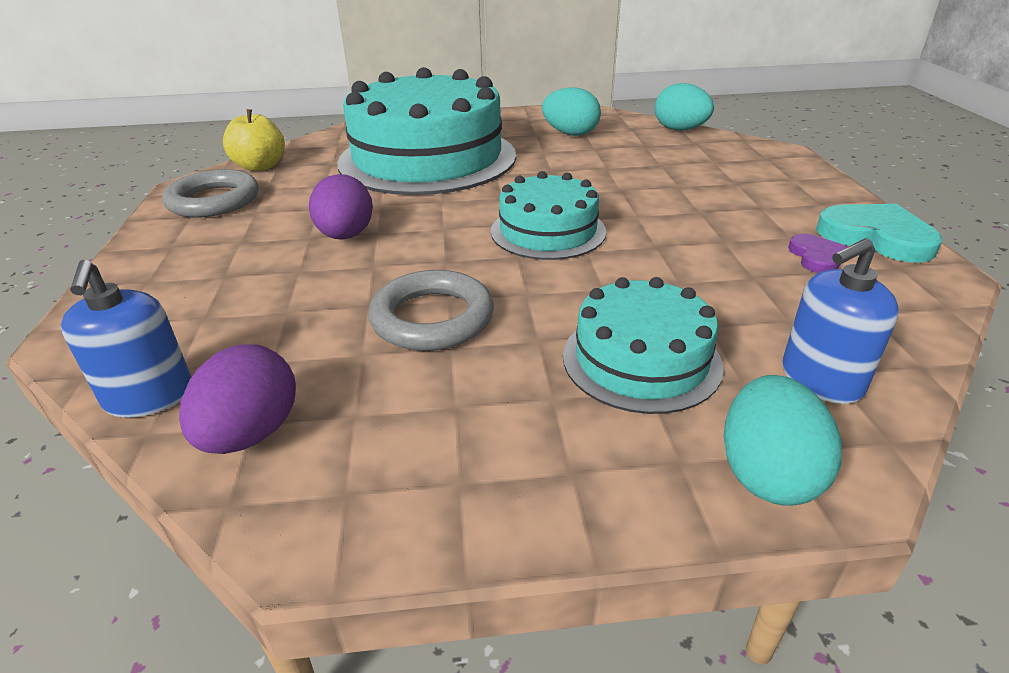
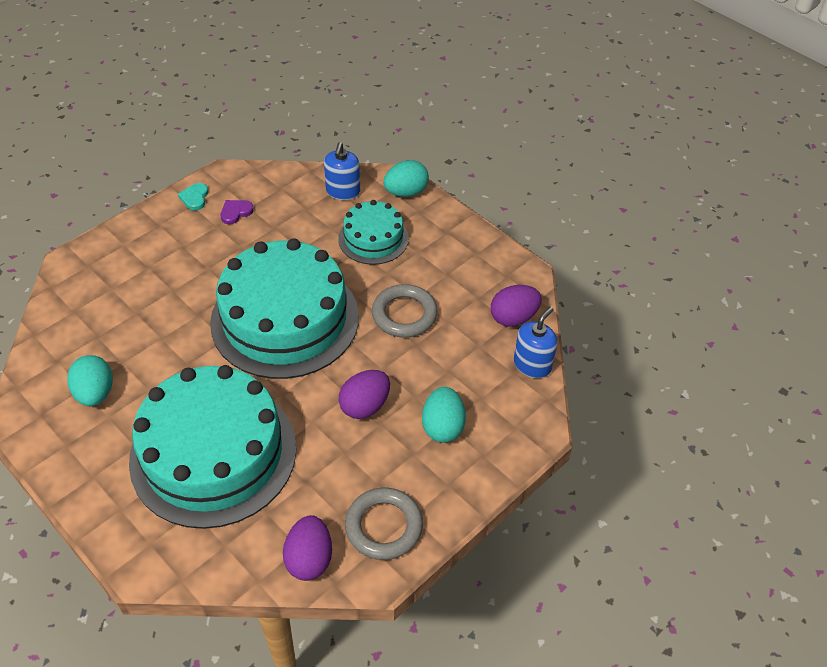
camera: 130 degrees left, 15 degrees up
yellow apple [223,109,285,171] -> purple egg [283,515,332,581]
turquoise cake [491,171,606,260] -> turquoise cake [210,238,359,379], size x1.95
turquoise egg [655,83,714,131] -> turquoise egg moved to [422,387,466,442]
blue soap dispenser [782,238,899,404] -> blue soap dispenser turned 75 degrees clockwise [324,142,360,200]
turquoise heart [816,204,942,263] -> turquoise heart [178,183,208,210], size x0.56

